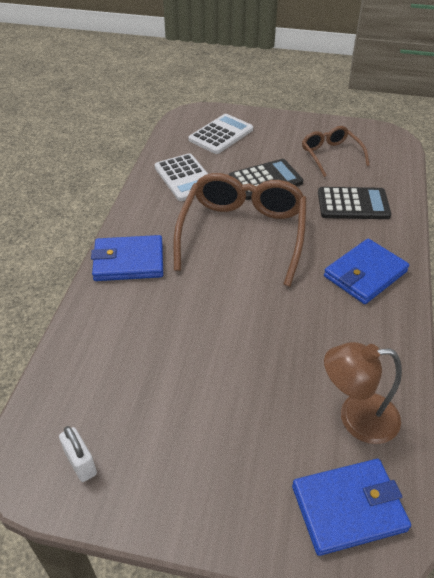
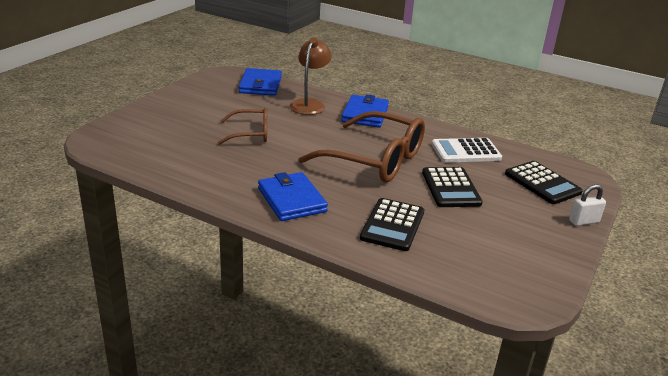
camera: 105 degrees right, 15 degrees down
white padlock [59,426,97,482] -> white padlock moved to [569,184,606,226]
white calculator [188,114,253,154] -> black calculator [505,161,583,204]
blue wallet [292,459,411,556] -> blue wallet moved to [239,68,282,96]
brown glasses [302,126,370,177] -> brown glasses moved to [218,108,267,145]
brown lamp [324,342,402,444] -> brown lamp moved to [290,38,332,115]

